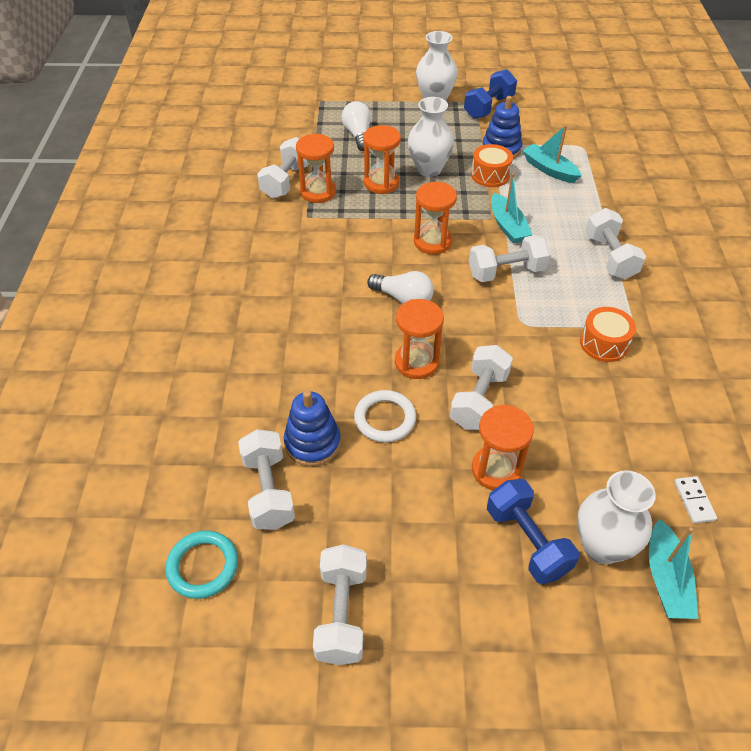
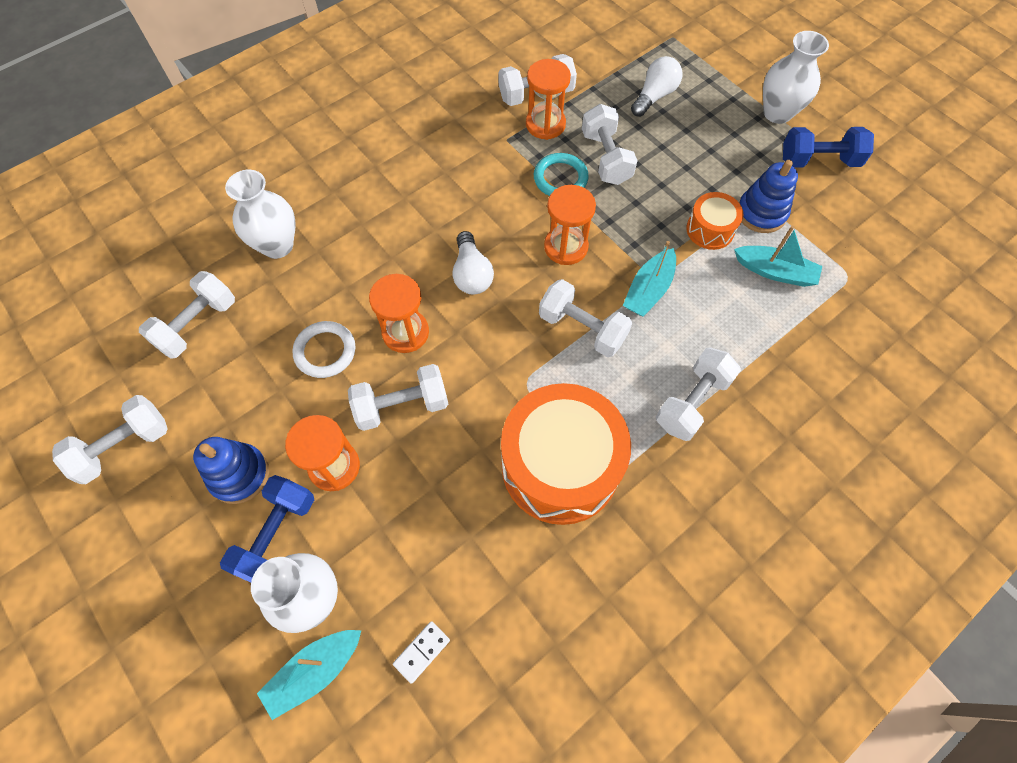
camera: 50 degrees right, 15 degrees up
turquoise ring [165,530,238,599] -> turquoise ring moved to [534,153,589,196]
blue stacking toy [284,390,341,466] -> blue stacking toy moved to [193,437,269,504]
orange hourglass [363,125,401,194] -> white dumbbell [582,104,638,185]
white vase [408,97,454,177] -> white vase moved to [225,170,296,259]
turquoise boat [522,125,582,183] -> turquoise boat turned 105 degrees clockwise [734,226,822,287]
orange drum [580,307,636,362] -> orange drum [501,383,631,525], size x2.10

